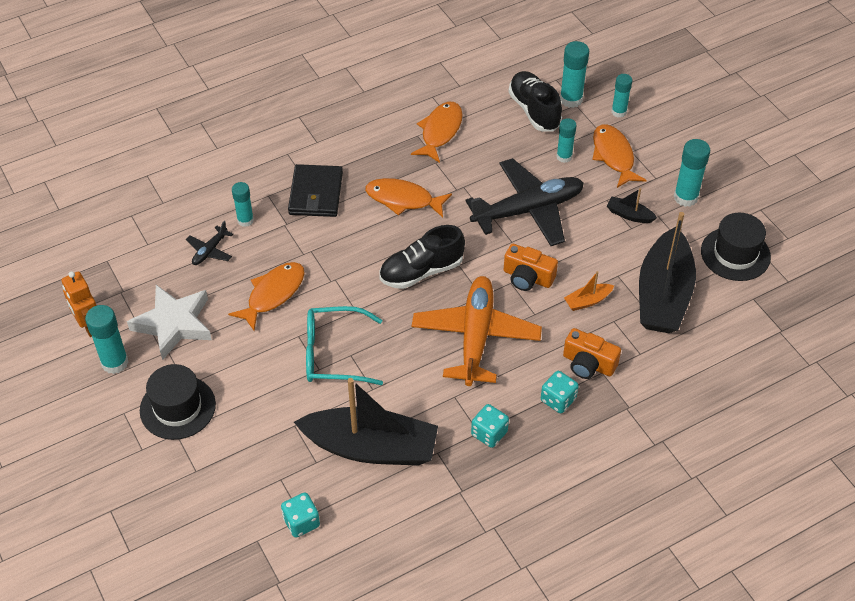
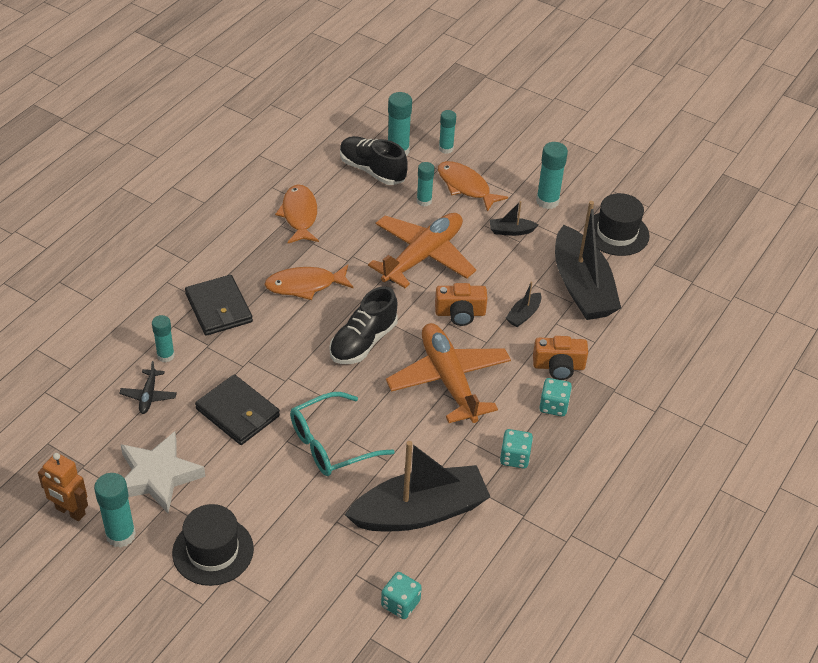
camera: 30 degrees left, 5 degrees down
orange fish [228,262,305,331] -> black wallet [195,374,280,445]
black plane [466,158,584,246] -> orange plane [368,213,476,288]
orange boat [564,271,614,311] -> black boat [506,281,542,327]

